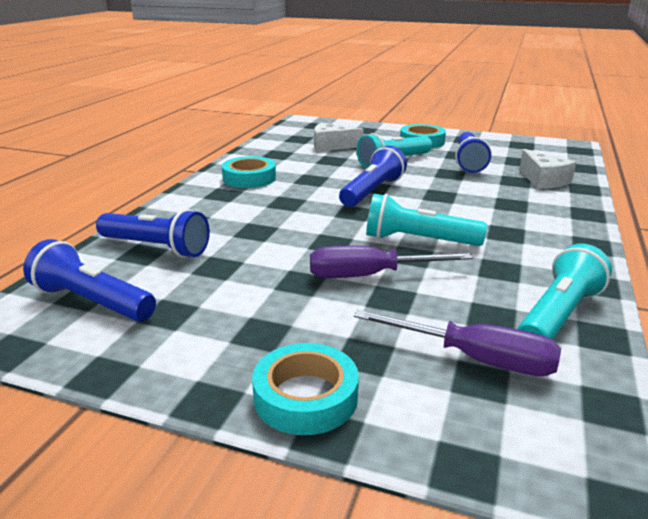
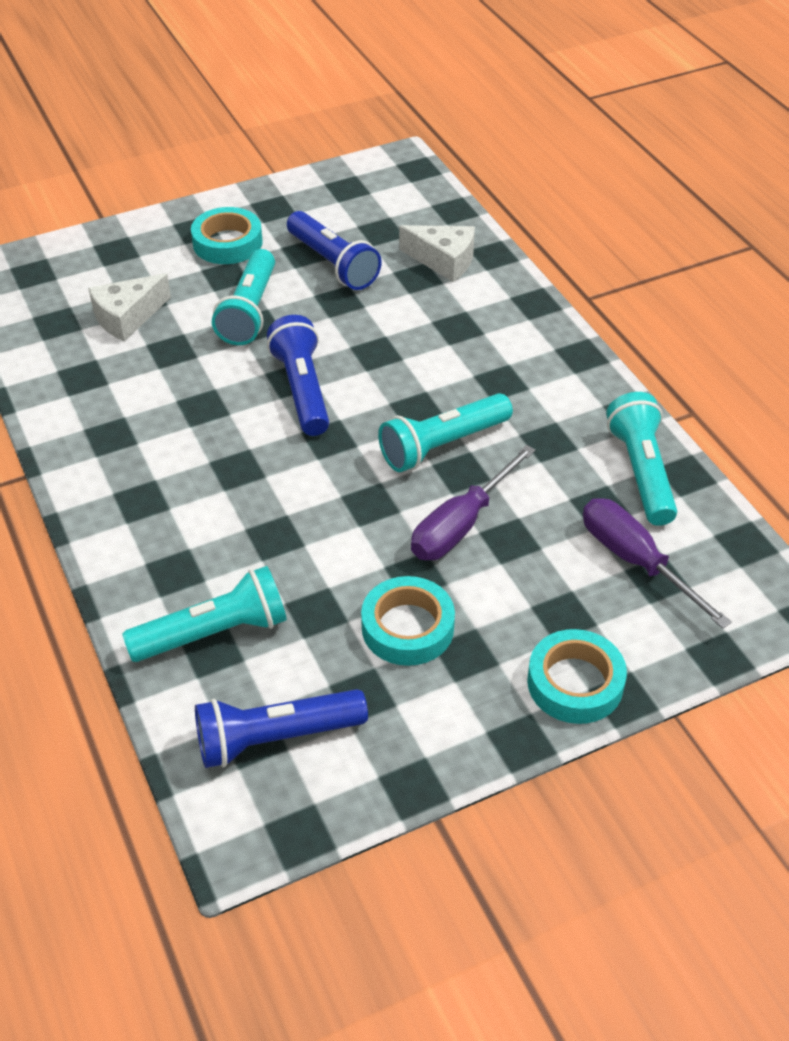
camera: 45 degrees left, 20 degrees up
blue flashlight [96,209,210,258] -> turquoise flashlight [122,566,287,662]
turquoise tape [222,156,276,188] -> turquoise tape moved to [361,576,455,666]
purple screwdriver [354,310,561,377] -> purple screwdriver turned 105 degrees counterclockwise [583,498,732,629]

